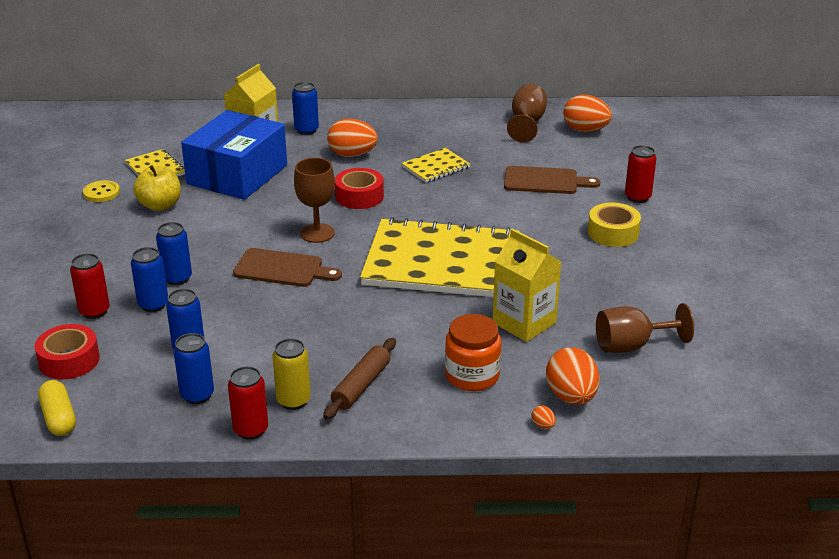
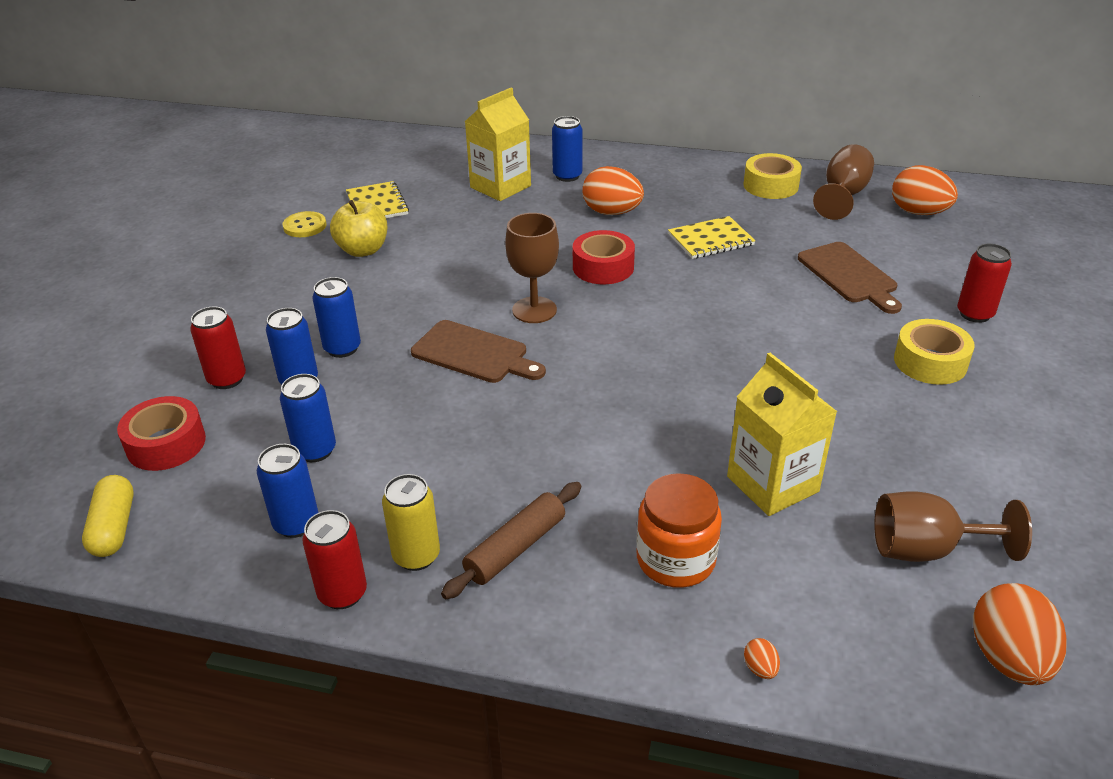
camera: 15 degrees right, 5 degrees up
blue box [181,110,287,200] -> none
yellow notebook [360,217,520,297] -> none
brown cutting board [504,166,600,194] -> brown cutting board turned 45 degrees clockwise [798,242,902,314]
orange egg [546,347,600,405] -> orange egg moved to [973,583,1067,685]
none -> yellow tape [744,153,802,199]

